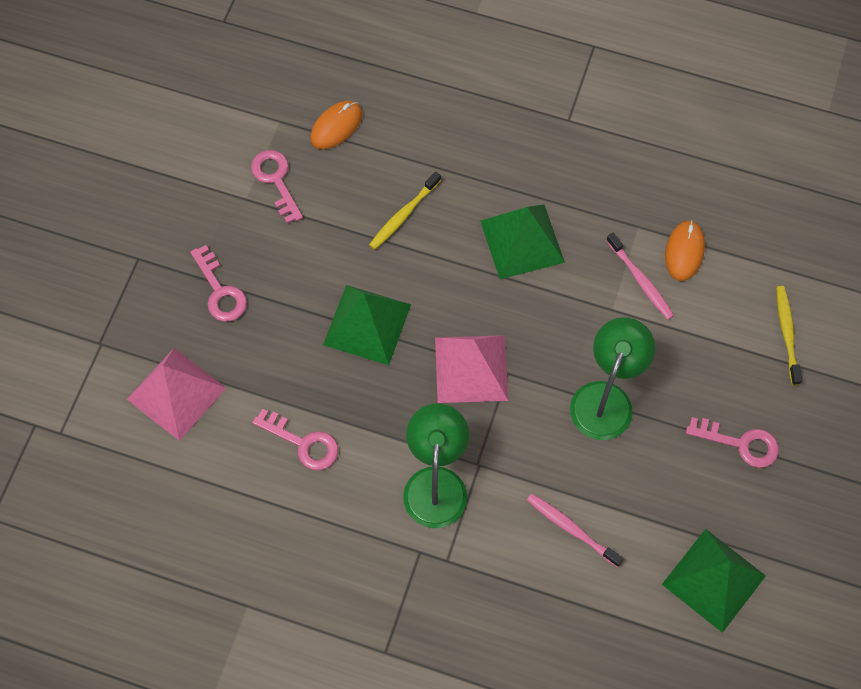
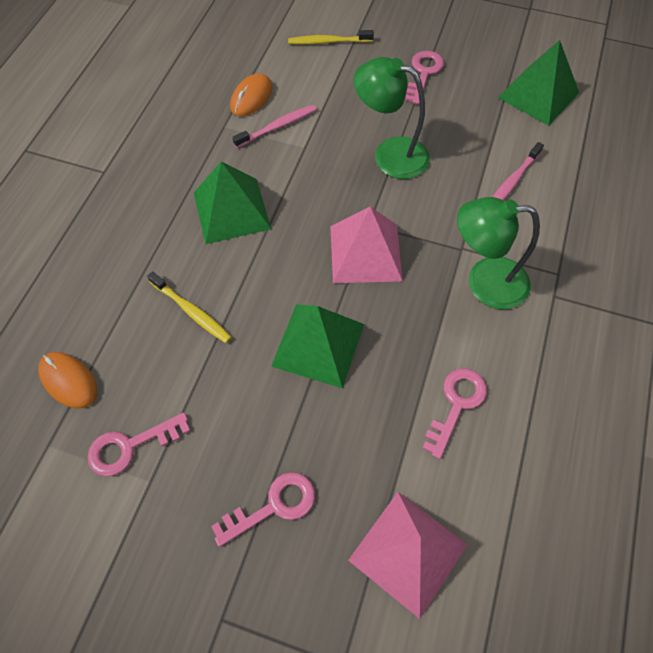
camera: 90 degrees left, 5 degrees down
orange mouse [665,220,705,281] -> orange mouse turned 75 degrees counterclockwise [230,73,272,116]

